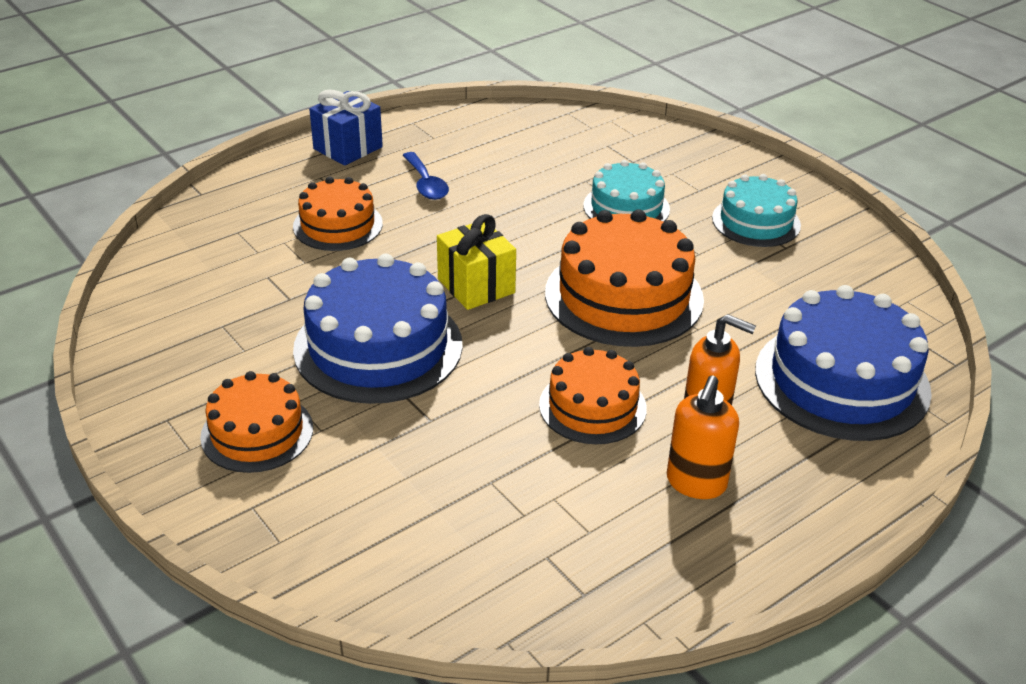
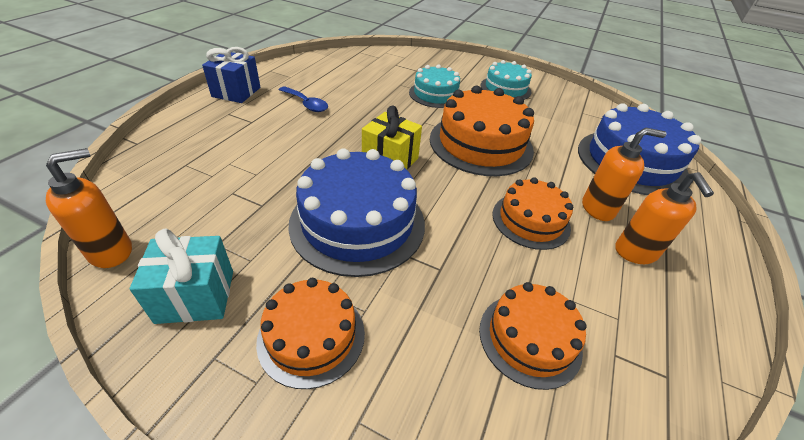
camera: 30 degrees left, 5 degrees up
orange cake [293,177,383,251] -> orange cake moved to [479,282,586,390]
none -> orange soap dispenser [46,148,132,268]
none -> turquoise gift [130,228,233,324]

